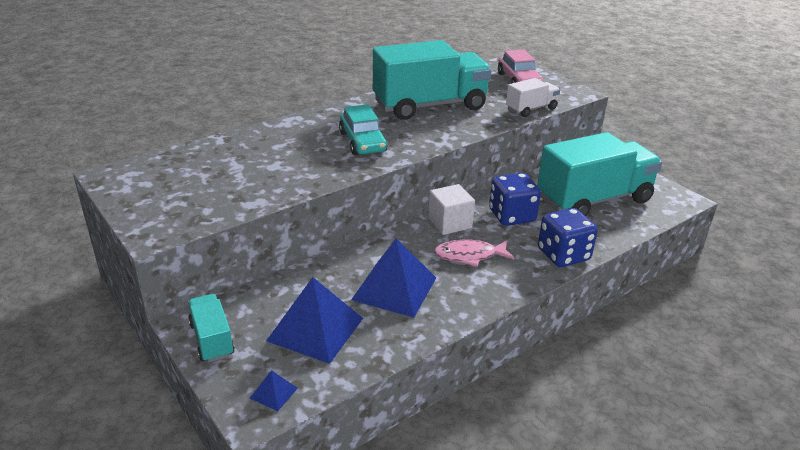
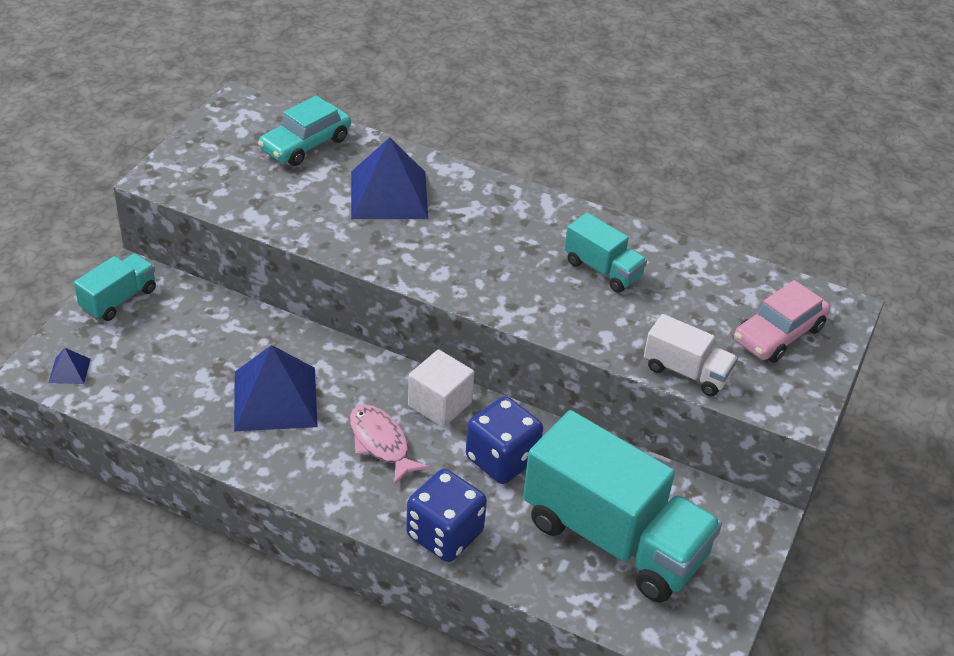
camera: 60 degrees right, 10 degrees up
blue pyramid [266,277,363,364] -> blue pyramid moved to [351,137,428,219]
turquoise car [339,104,388,155] -> turquoise car moved to [258,96,351,166]
turquoise truck [373,40,492,120] -> turquoise truck [565,213,647,293], size x0.48

